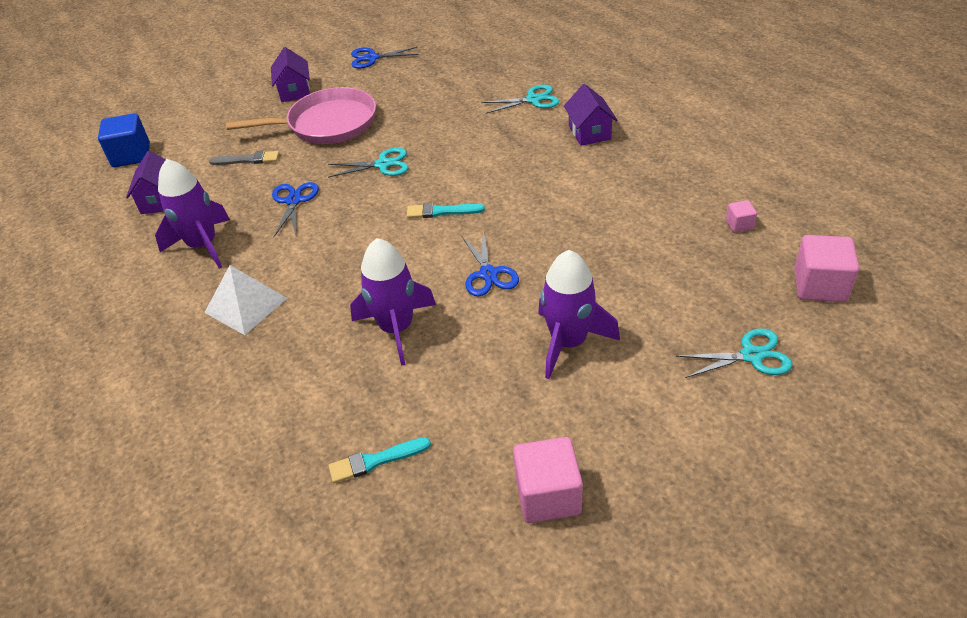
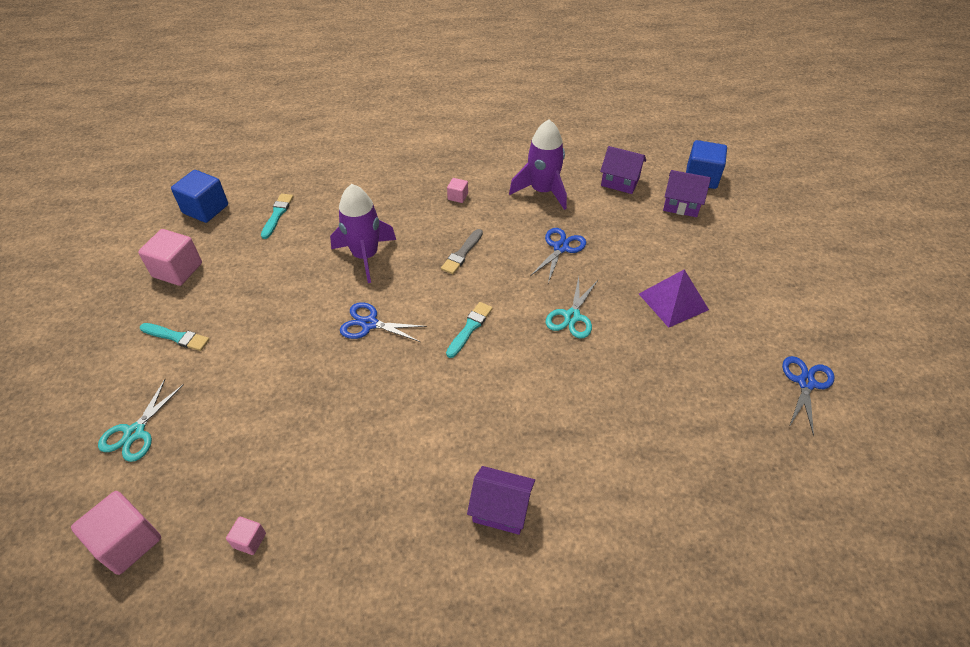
camera: 115 degrees right, 5 degrees up
white pyramid [204,265,287,335] -> pink cube [447,178,468,203]
grey brush [209,151,279,165] -> grey brush moved to [441,229,483,274]
pink pan [226,87,376,144] -> purple pyramid [639,269,709,328]
purple house [271,47,310,102] -> purple house moved to [663,170,711,217]
blue scissors [272,182,319,237] -> blue scissors turned 90 degrees counterclockwise [530,228,586,283]
turquoise scissors [481,84,559,114] -> none
purple rocket [538,250,620,379] -> none
none -> turquoise brush [140,323,210,351]
none -> blue cube [171,170,228,223]

